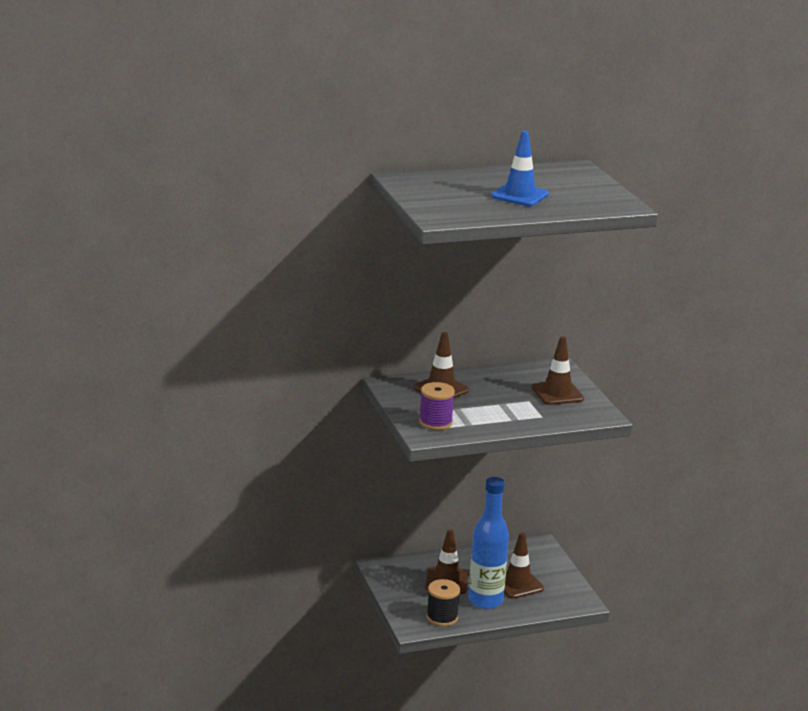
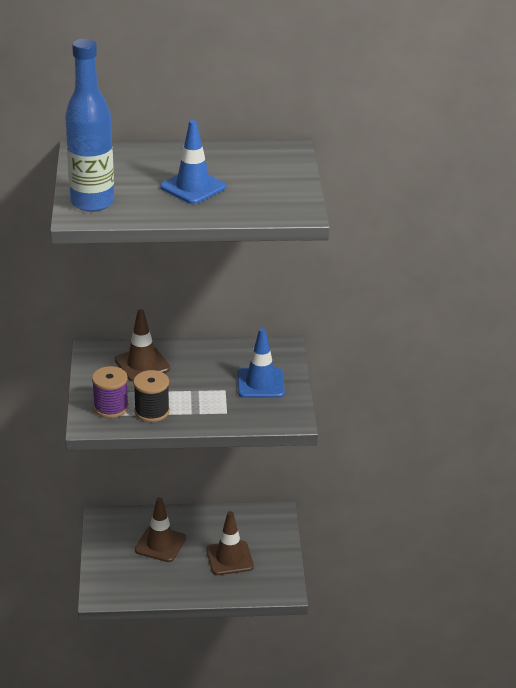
camera: 15 degrees right, 10 degrees up
black spool [426,579,460,626] -> black spool moved to [133,370,170,422]
blue bottle [468,477,509,609] -> blue bottle moved to [65,39,114,212]
brown traffic cone [532,336,584,405] -> blue traffic cone [238,328,285,398]

